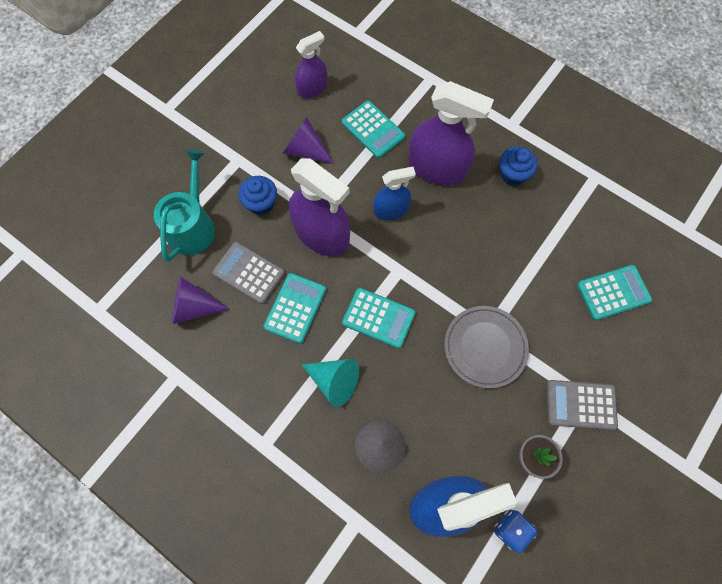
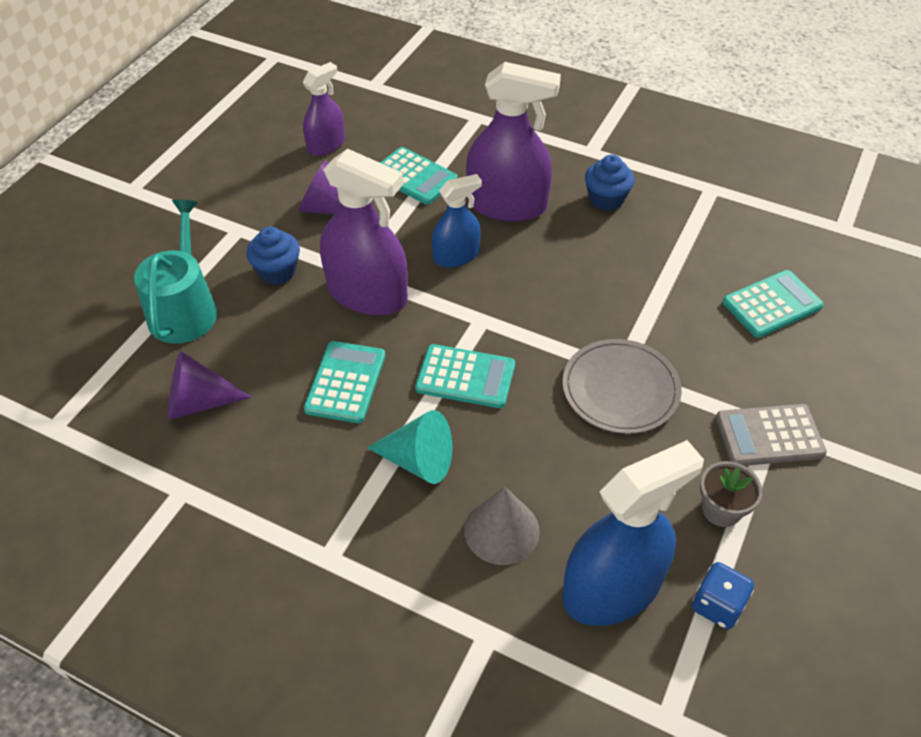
camera: 10 degrees left, 20 degrees down
grey calculator [212,242,285,304] -> none

